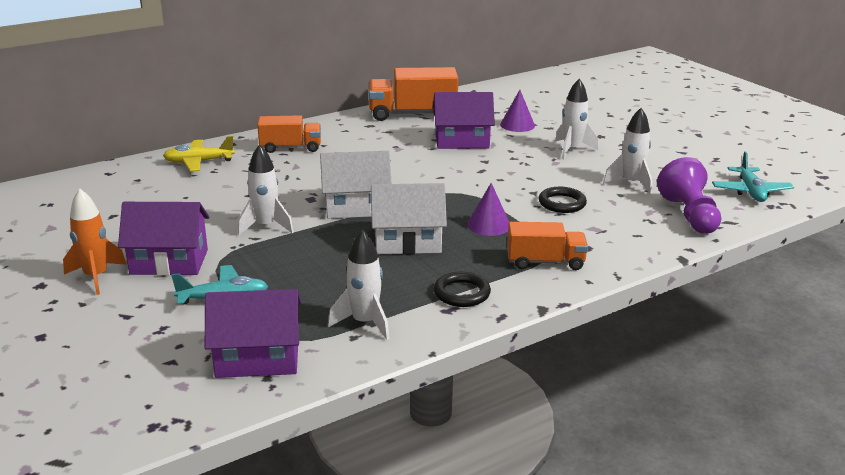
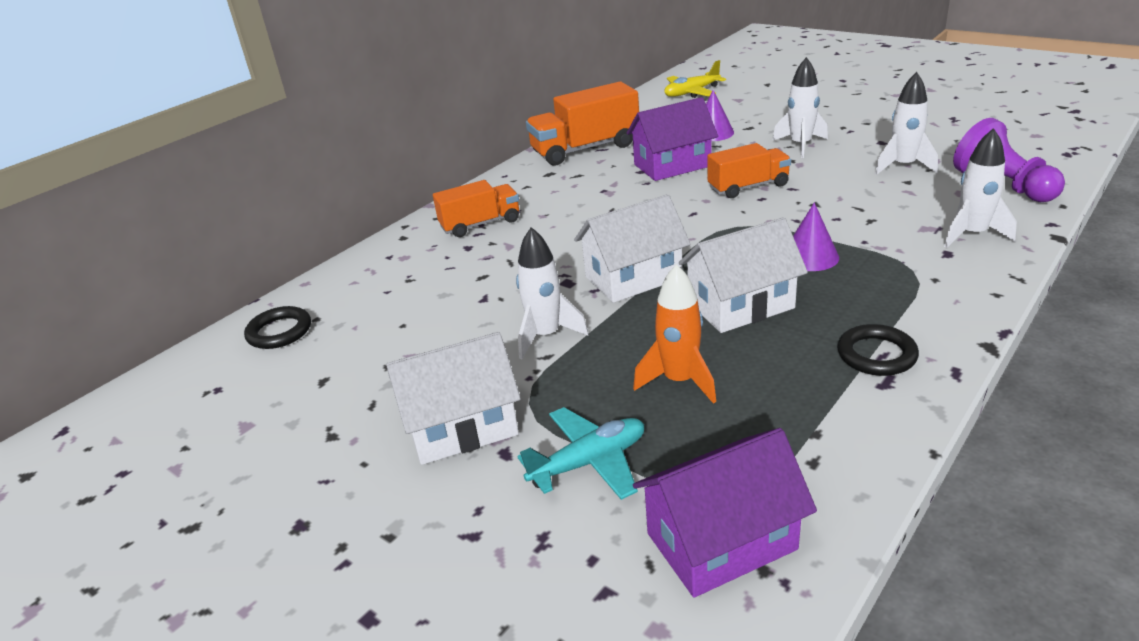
camera: 15 degrees left, 5 degrees up
orange rocket [63,189,127,295] -> orange rocket moved to [633,264,716,404]
purple house [118,202,210,276] -> white house [386,332,521,465]
yellow plane [163,136,235,172] -> yellow plane moved to [664,60,726,98]
white rocket [328,230,389,340] -> white rocket moved to [944,128,1017,248]
orange truck [507,222,588,270] -> orange truck moved to [707,143,791,198]
black ring [539,187,587,213] -> black ring moved to [244,306,311,349]
turquoise plane [712,152,794,202] -> none

